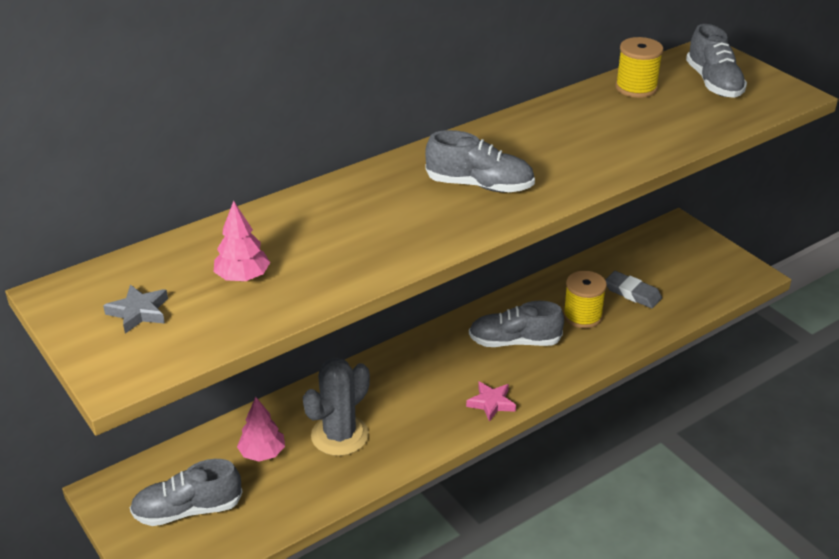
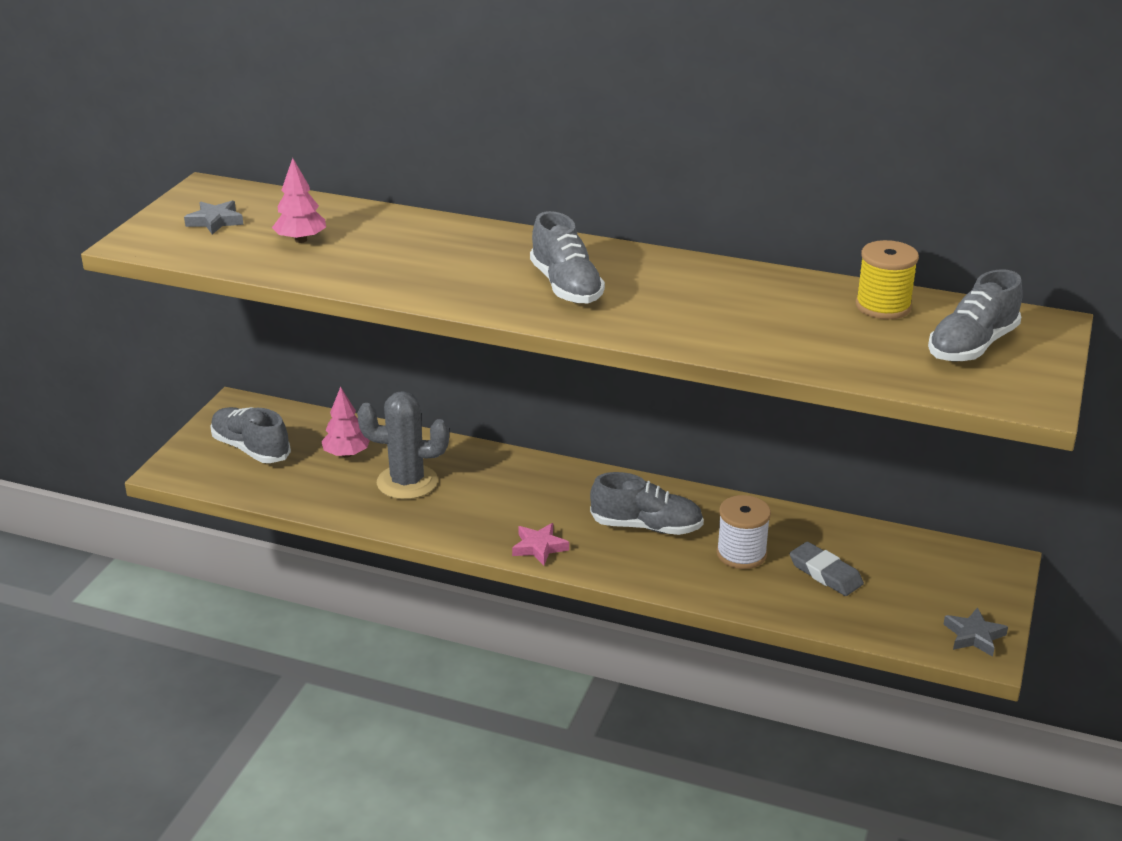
camera: 55 degrees right, 5 degrees down
grey shoe [469,301,564,347] -> grey shoe turned 135 degrees clockwise [590,472,704,535]
yellow spool [563,271,607,328] -> white spool [716,495,771,569]
grey eraser [605,271,662,308] -> grey eraser turned 45 degrees counterclockwise [789,542,864,596]
none -> grey star [943,607,1008,657]

